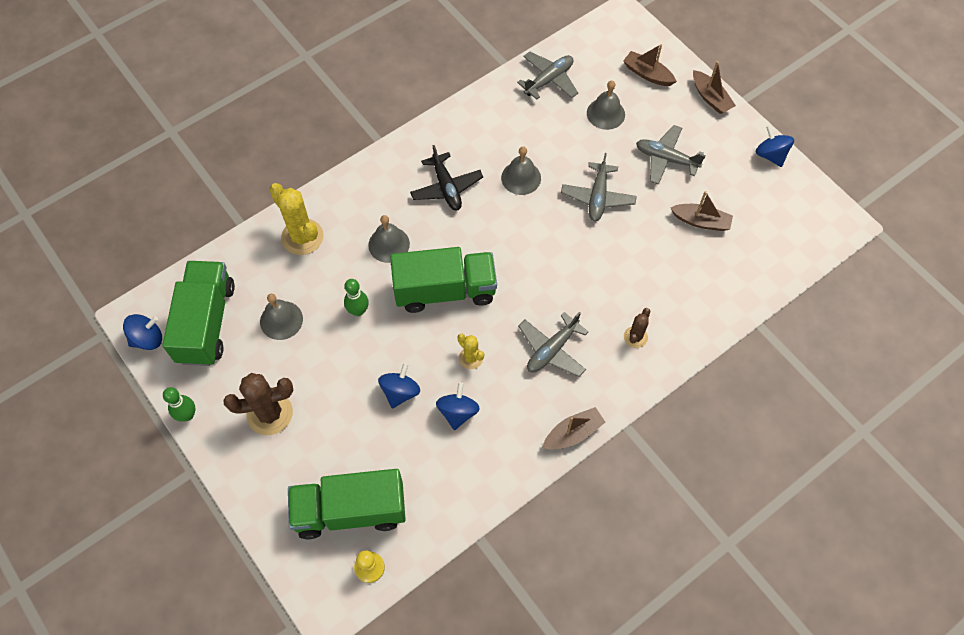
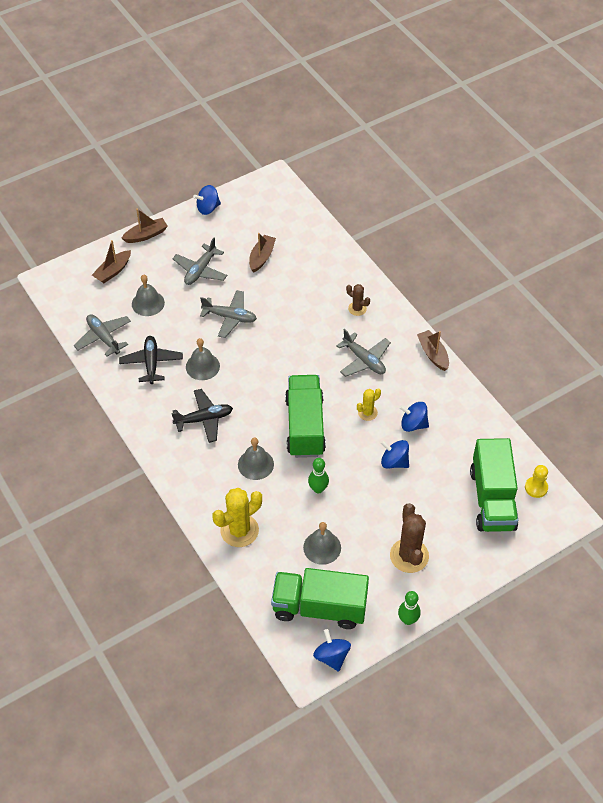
camera: 85 degrees left, 10 degrees down
none -> black plane [119,336,183,384]

